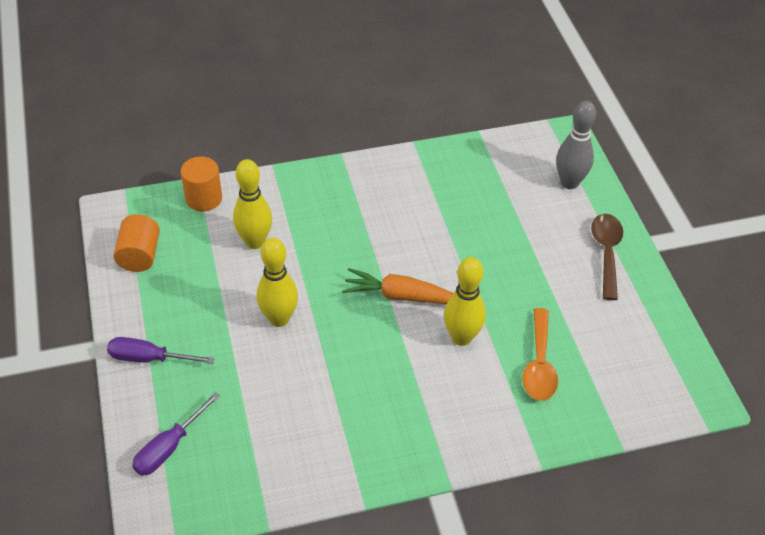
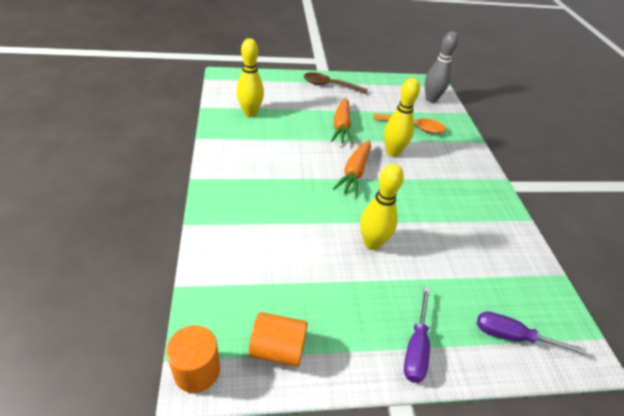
camera: 85 degrees left, 5 degrees down
purple screwdriver [132,392,220,476] -> purple screwdriver turned 150 degrees clockwise [477,311,587,355]
orange cylinder [181,157,222,212] -> orange cylinder moved to [166,325,220,393]
yellow bowling pin [233,159,272,249] -> yellow bowling pin moved to [237,38,264,117]
grey bowling pin [556,101,596,189] -> grey bowling pin moved to [425,32,458,103]
none -> orange carrot [331,97,353,145]

